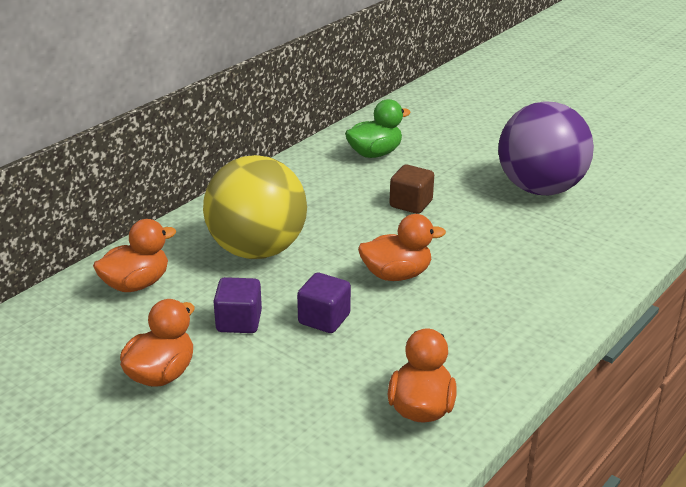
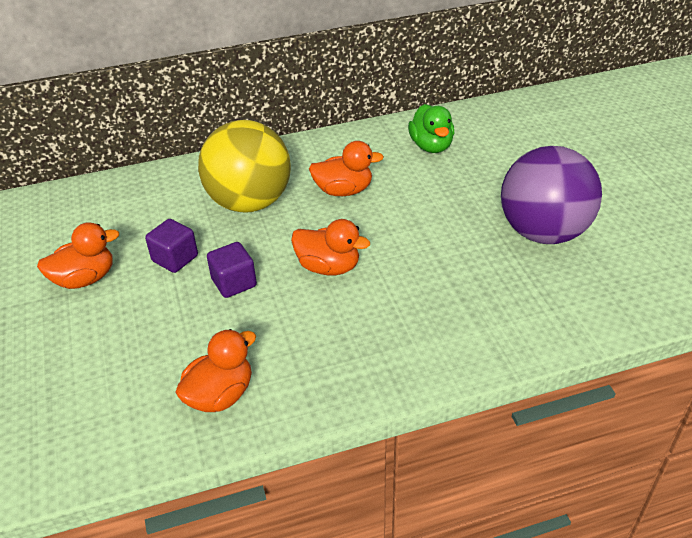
camera: 35 degrees right, 10 degrees up
orange duck [93,219,176,292] -> orange duck moved to [309,141,384,196]
green duck [345,99,411,158] -> green duck turned 75 degrees clockwise [408,104,454,153]
brown cube [389,165,434,214] -> none

